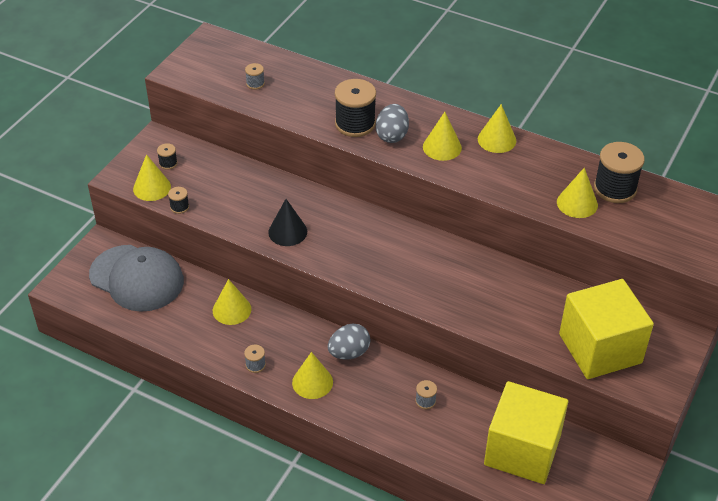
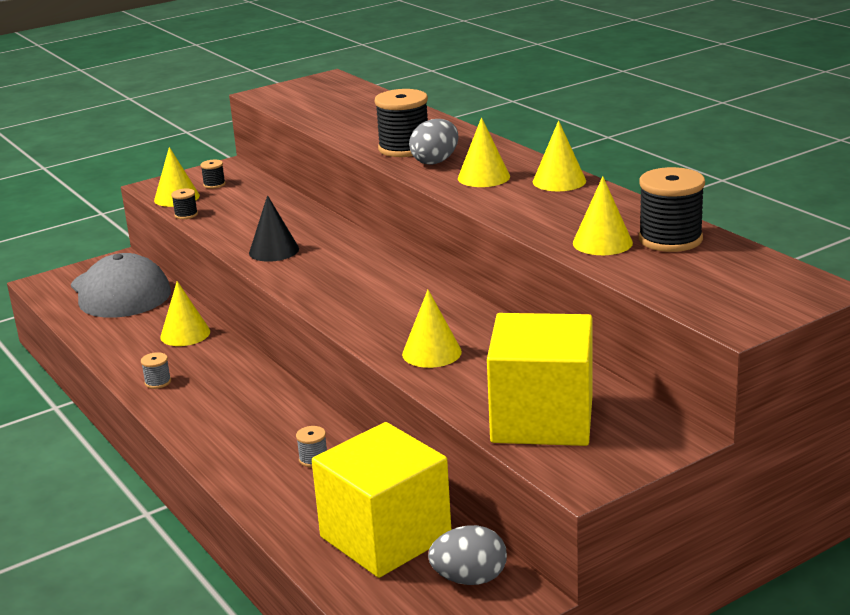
camera: 30 degrees right, 20 degrees down
grey spool [245,63,265,90] -> none
yellow cone [292,352,333,399] -> yellow cone moved to [402,290,462,368]
grey egg [328,324,370,360] -> grey egg moved to [428,525,507,585]

